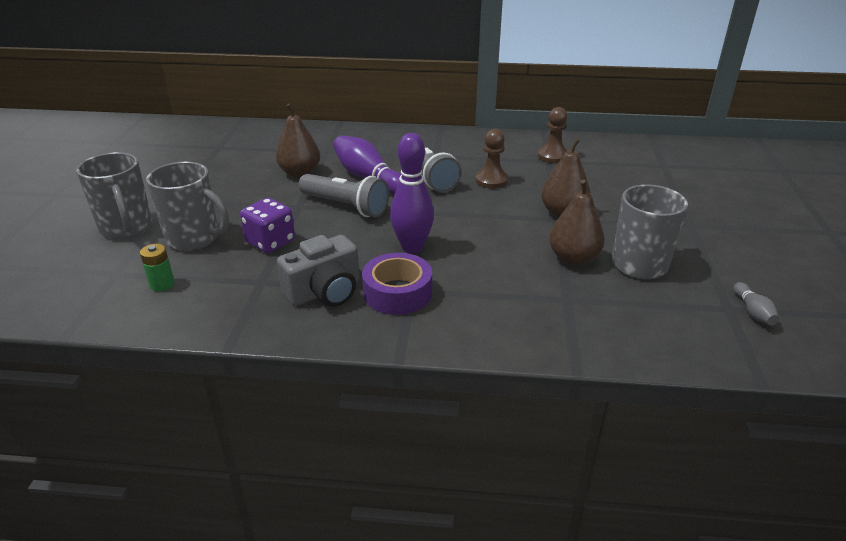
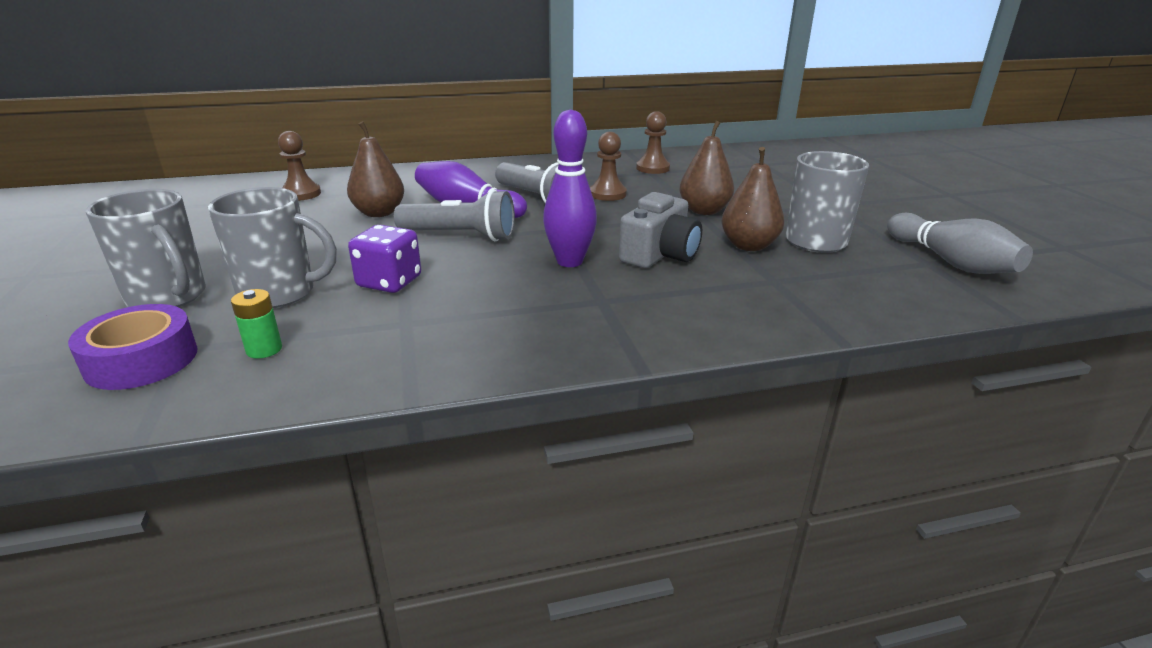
camera: 20 degrees left, 5 degrees down
grey camera [277,235,360,307] -> grey camera moved to [619,192,702,268]
purple tape [362,253,432,315] -> purple tape moved to [68,304,197,390]
grey bowling pin [734,282,779,325] -> grey bowling pin [887,212,1033,274], size x2.03
none -> brown pawn [278,131,321,201]

